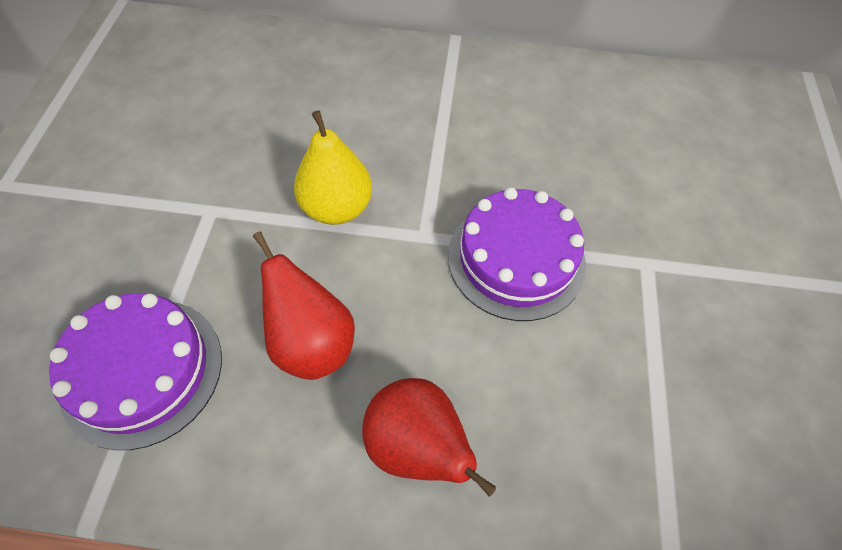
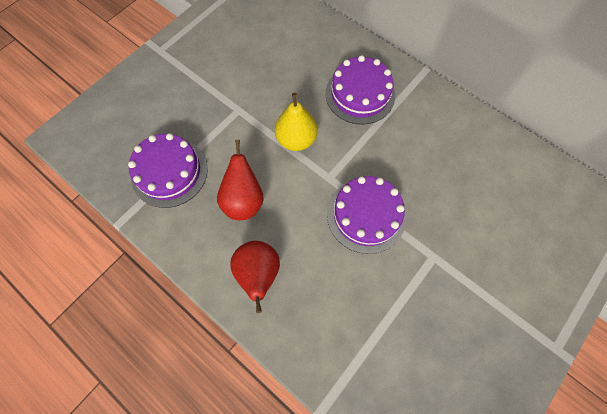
camera: 35 degrees right, 10 degrees up
none -> purple cake [325,55,395,125]

